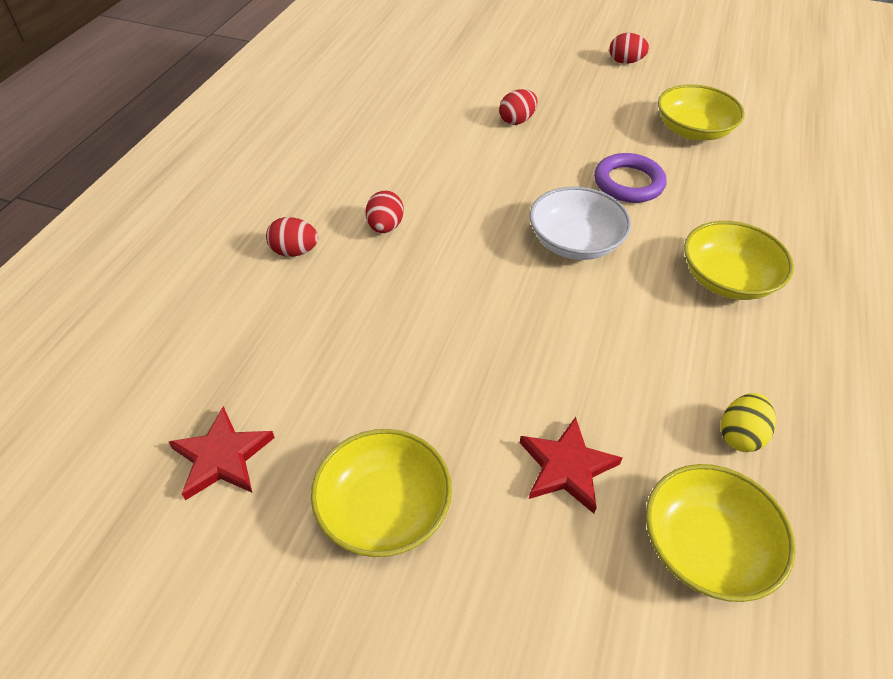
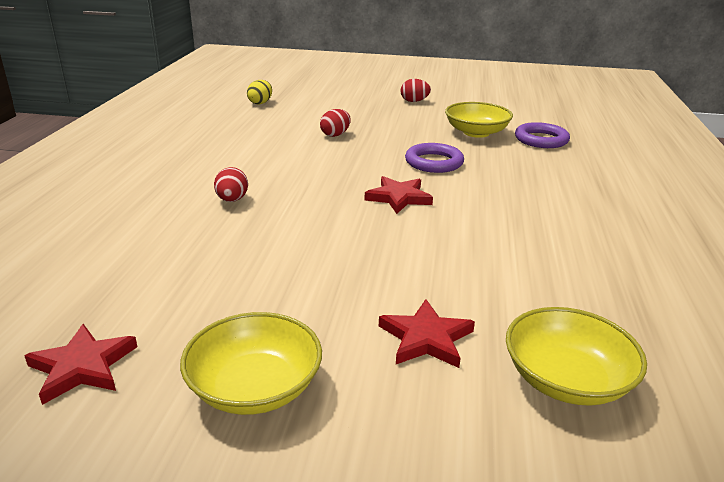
camera: 10 degrees left, 20 degrees down
red egg [266,217,318,257] -> none
white bowl [530,186,631,260] -> red star [365,176,433,214]
yellow bowl [684,221,794,300] -> none
yellow egg [721,393,776,452] -> yellow egg moved to [247,80,272,104]
none -> purple ring [515,122,570,148]

